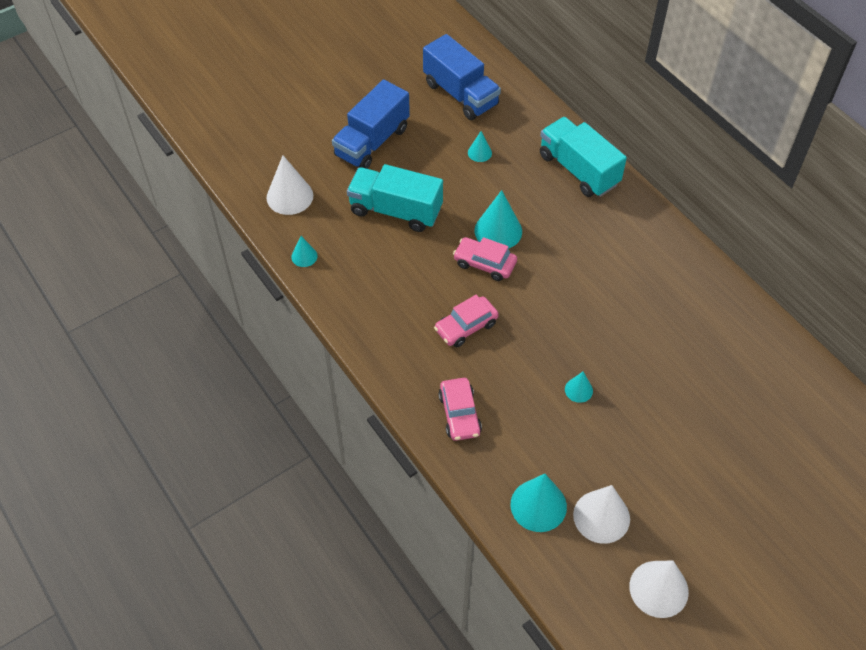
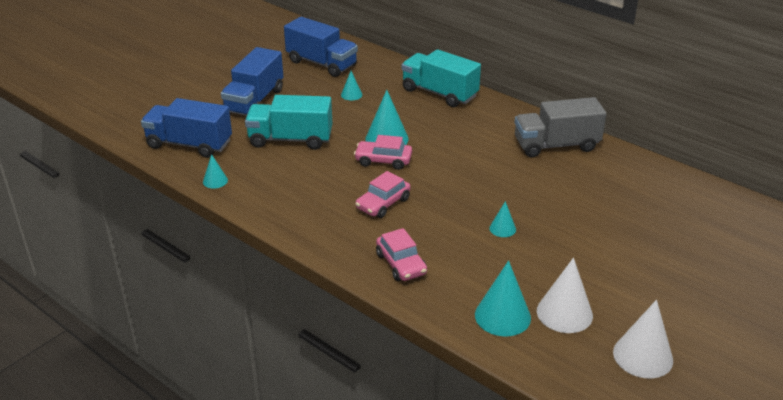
camera: 15 degrees left, 20 degrees down
white cone [266,155,313,215] -> blue truck [141,98,232,158]
none -> grey truck [514,97,607,158]

